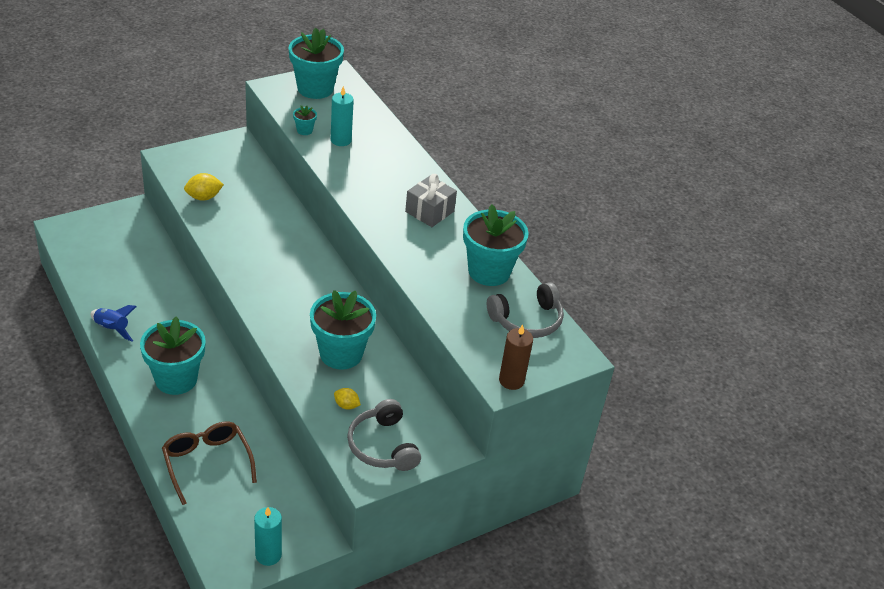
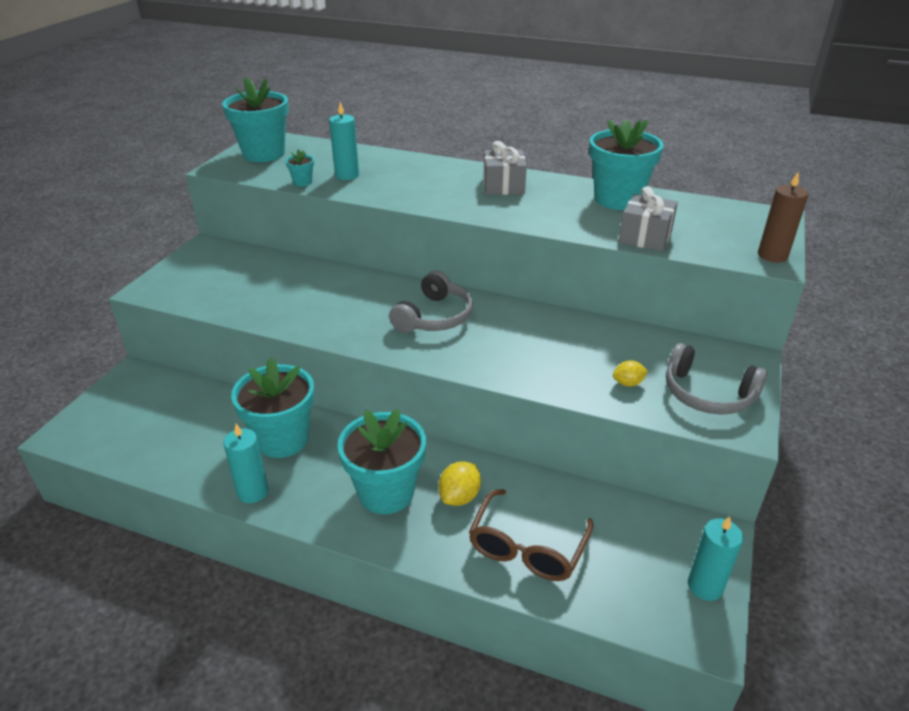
camera: 35 degrees left, 5 degrees down
blue rocket [91,305,137,342] -> turquoise candle [223,424,269,503]
brown glasses [162,421,257,505] -> brown glasses turned 90 degrees counterclockwise [469,489,593,581]
yellow lemon [184,173,224,201] -> yellow lemon moved to [438,461,481,506]
turquoise flower pot [310,290,376,370] -> turquoise flower pot moved to [231,358,315,458]
grey headphones [487,282,564,338] -> grey headphones moved to [389,271,473,333]
none -> grey gift [618,186,678,252]

